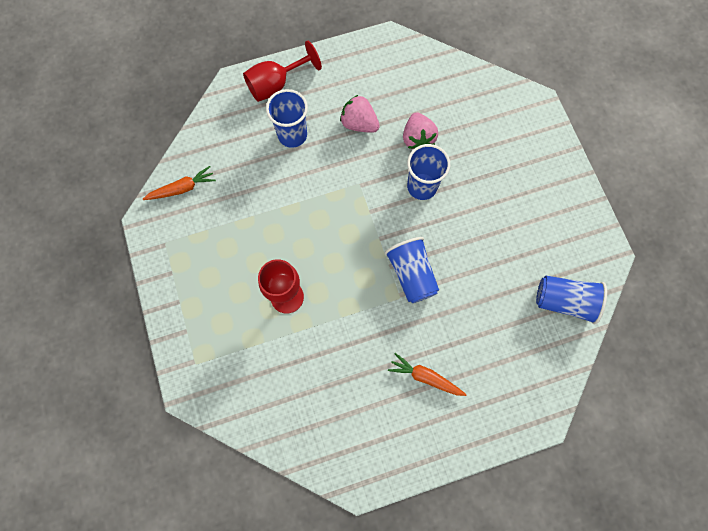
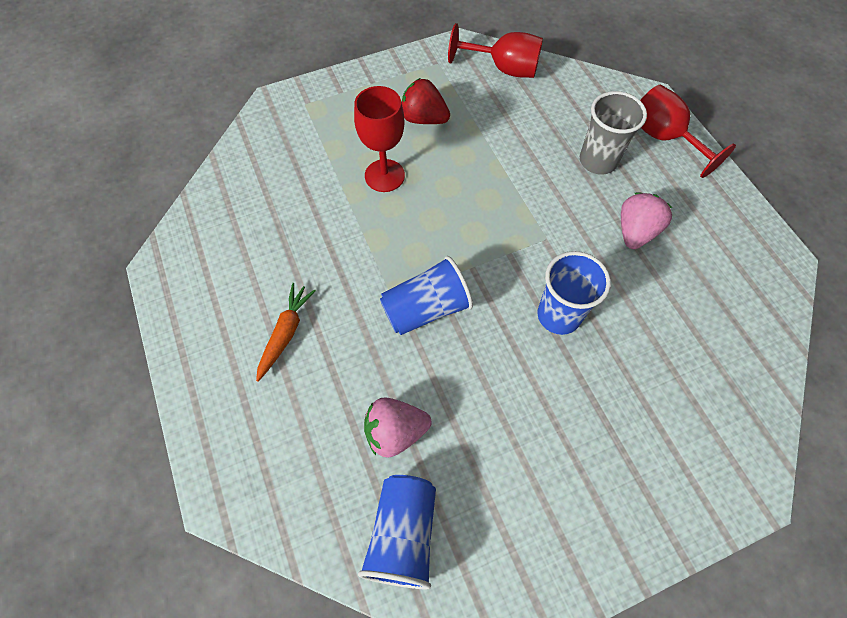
camera: 85 degrees right, 10 degrees down
orange carrot [143,166,216,200] -> red goblet [448,23,543,78]
blue cup [266,89,308,148] -> grey cup [580,91,647,175]
pink strawberry [403,112,438,149] -> pink strawberry moved to [364,397,432,458]
none -> red strawberry [401,78,450,124]

